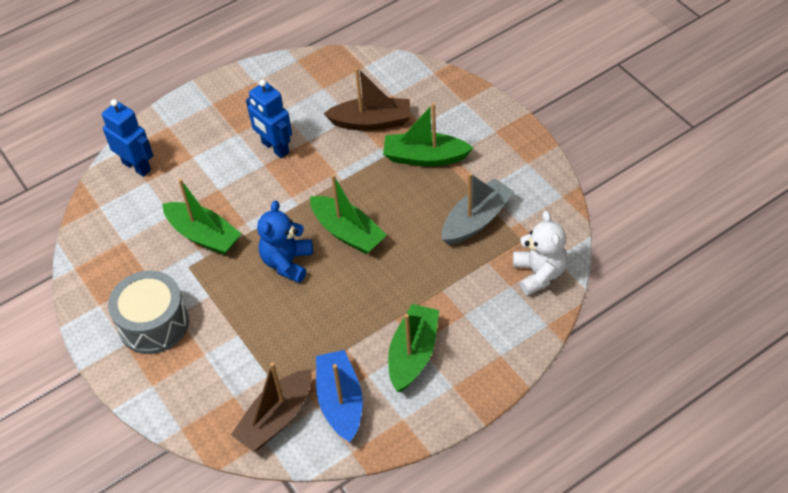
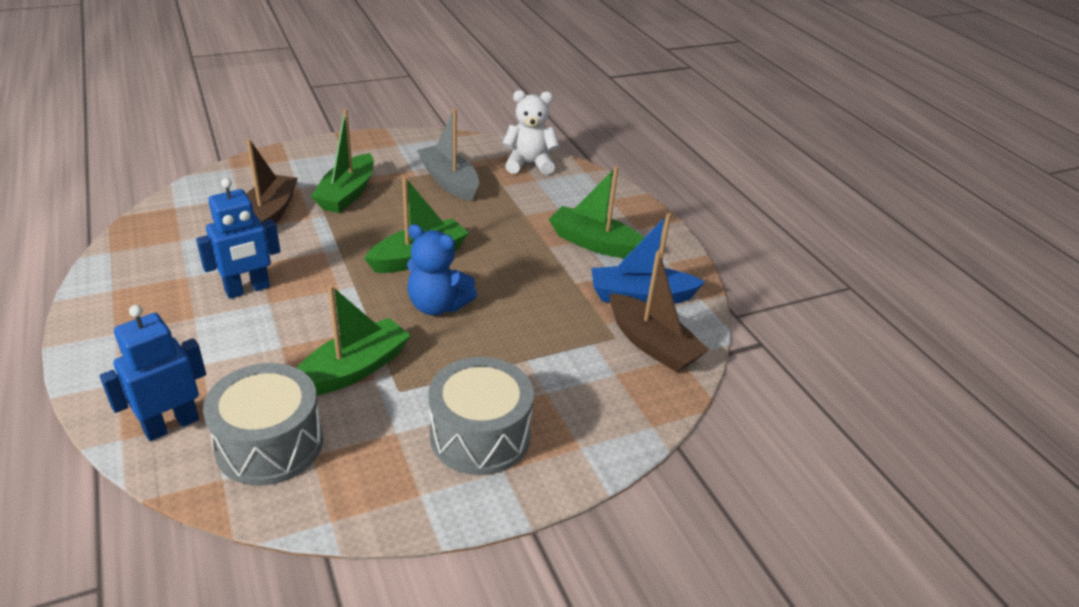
camera: 85 degrees left, 15 degrees down
none -> grey drum [203,363,323,486]

